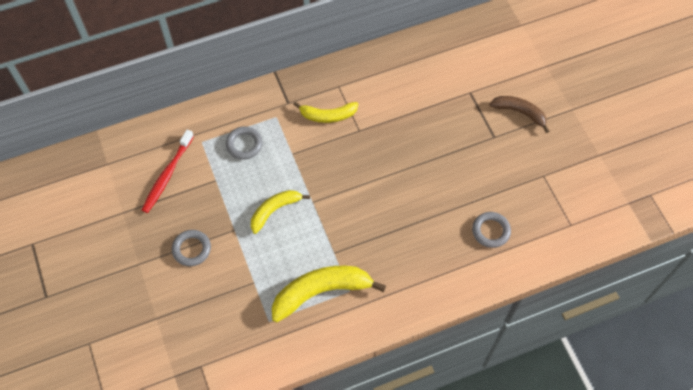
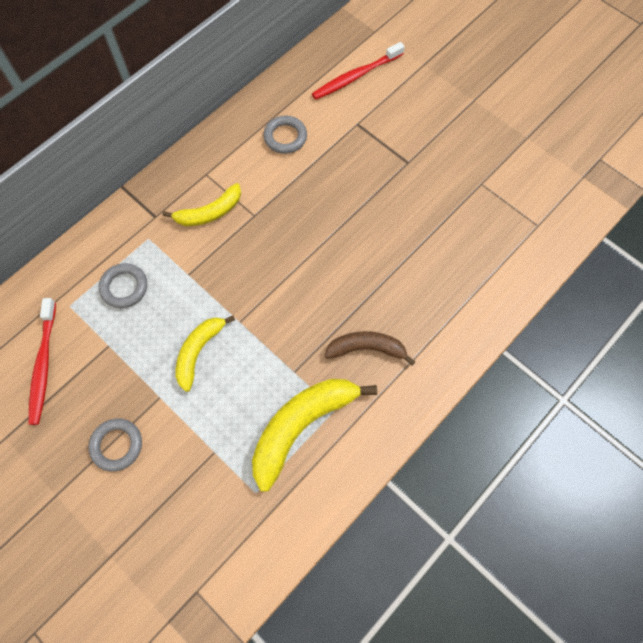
camera: 25 degrees left, 5 degrees up
grey ring [472,212,511,248] -> grey ring moved to [263,116,307,154]
brown banana [489,96,549,133] -> brown banana moved to [324,331,415,366]
none -> red toothbrush [312,42,405,100]

